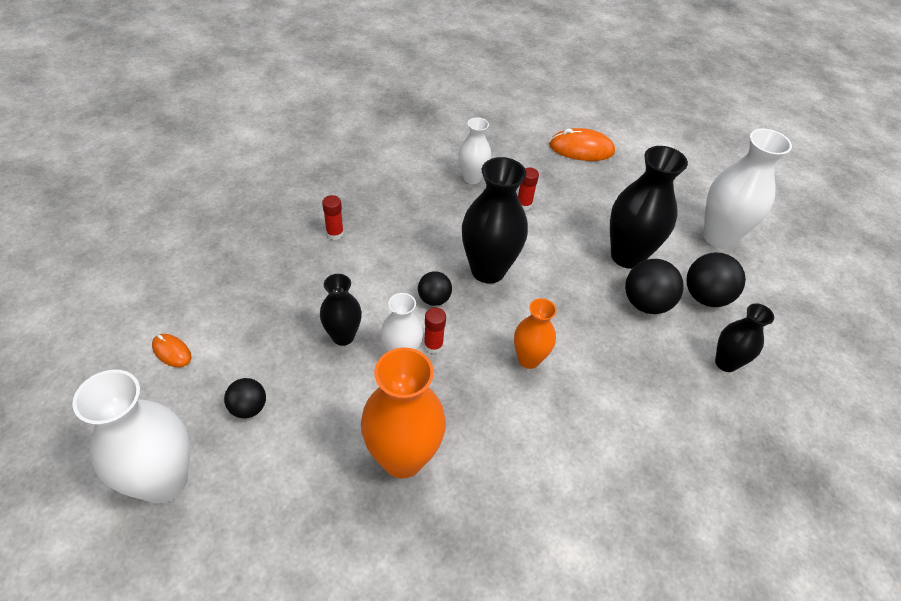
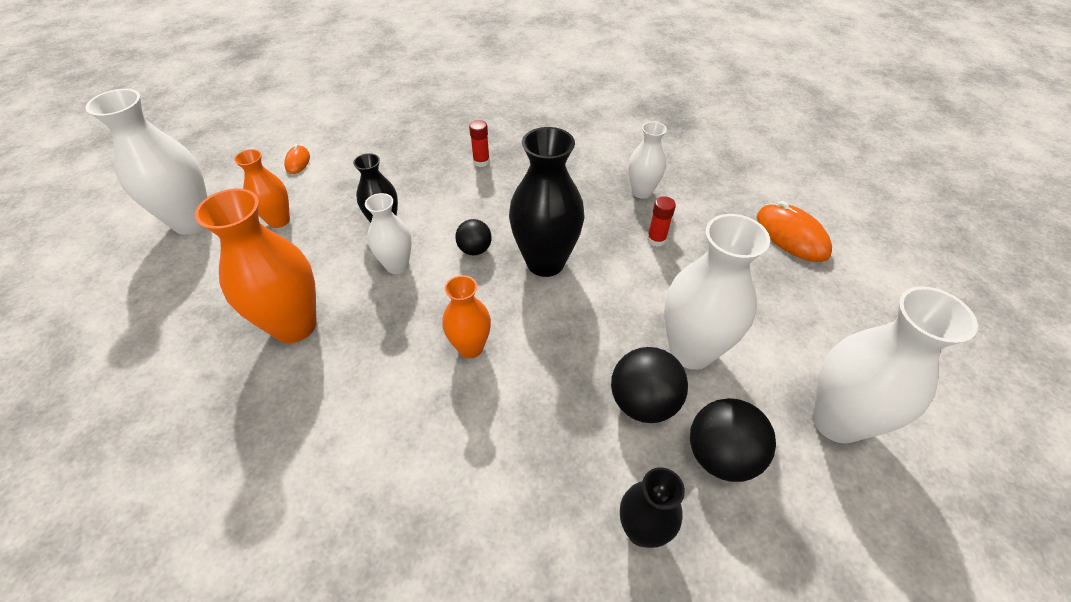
camera: 55 degrees right, 0 degrees up
black ball [224,378,266,418] -> orange vase [234,149,290,228]
red glue stick [424,308,446,354] -> none
black vase [610,146,688,269] -> white vase [664,214,770,370]

